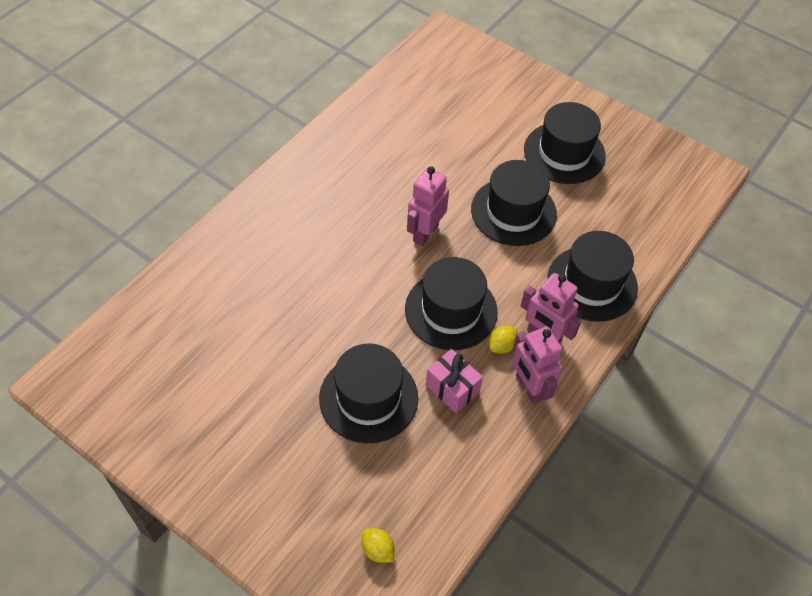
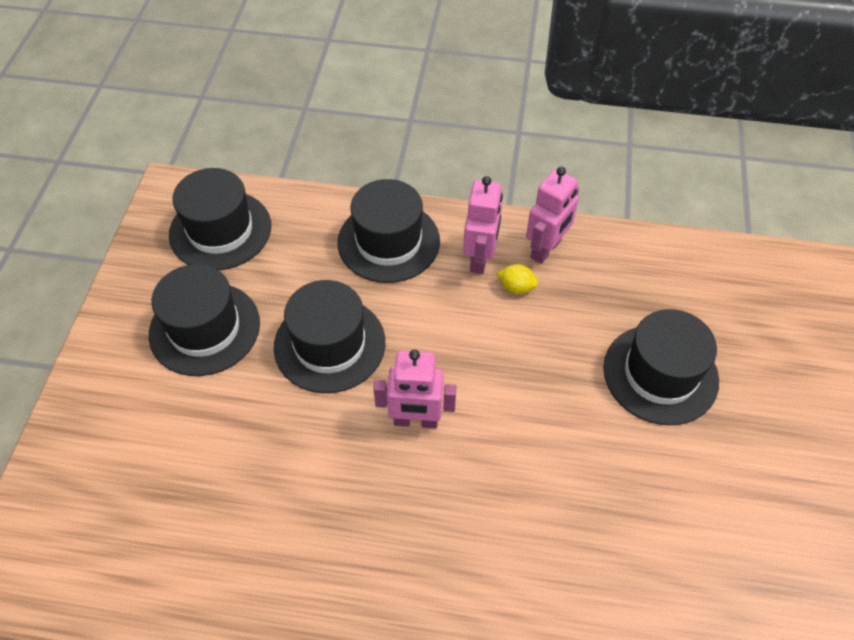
camera: 115 degrees left, 0 degrees up
yellow lemon [362,528,394,563] -> none
black hat [405,257,498,350] -> black hat moved to [169,168,271,270]
pink gift [426,349,483,413] -> none

